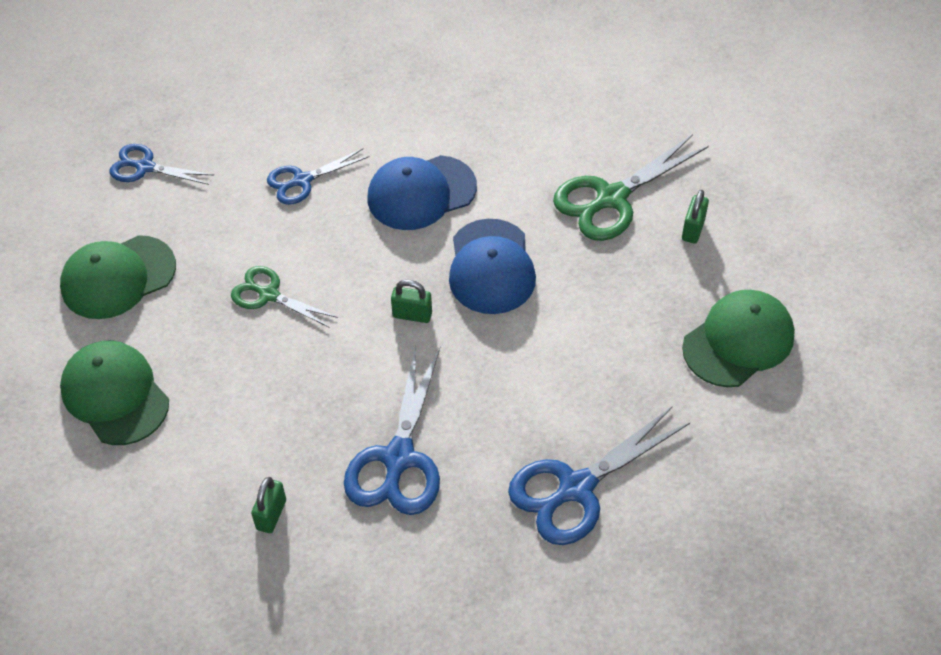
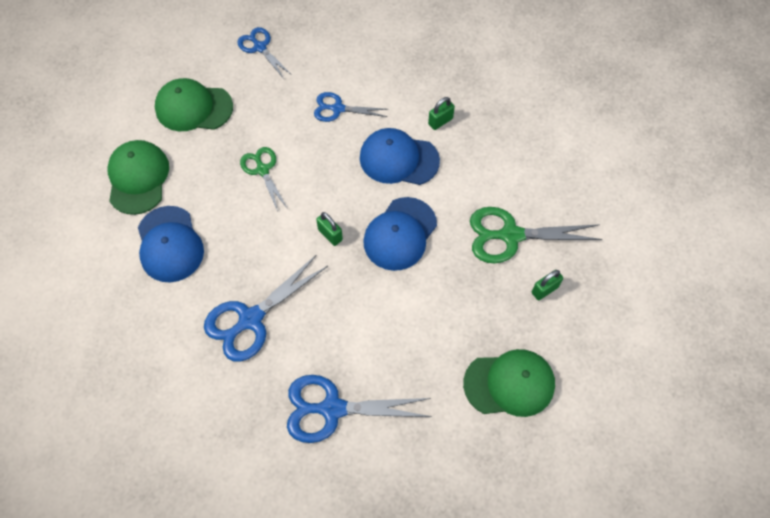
camera: 35 degrees right, 10 degrees up
green padlock [251,477,286,533] -> green padlock moved to [428,97,455,130]
none -> blue cap [138,206,204,282]

